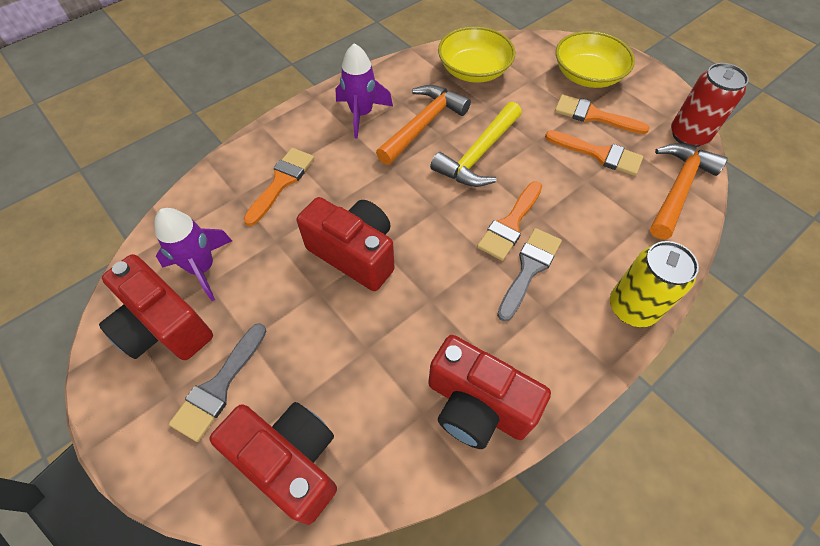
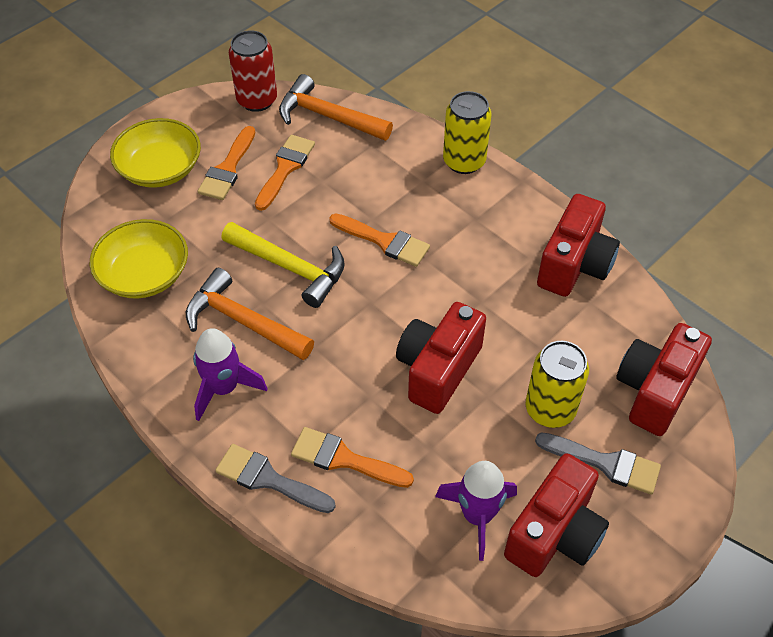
camera: 95 degrees left, 5 degrees down
grey brush [497,228,562,322] -> grey brush moved to [215,444,336,513]
none -> yellow can [526,341,589,428]

